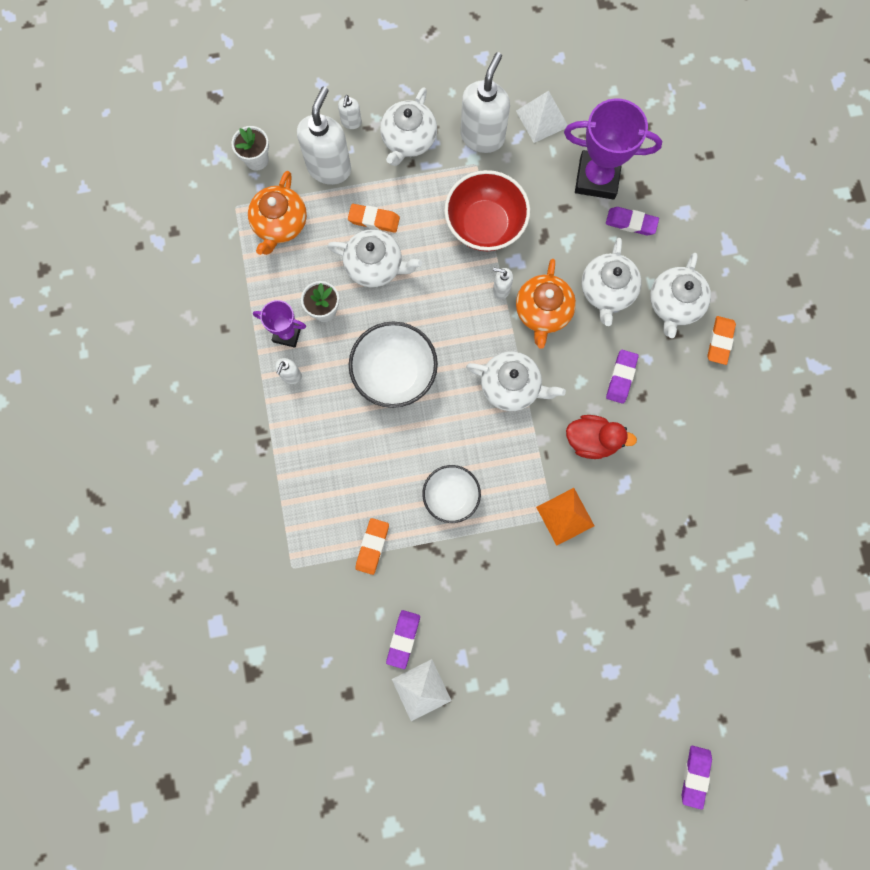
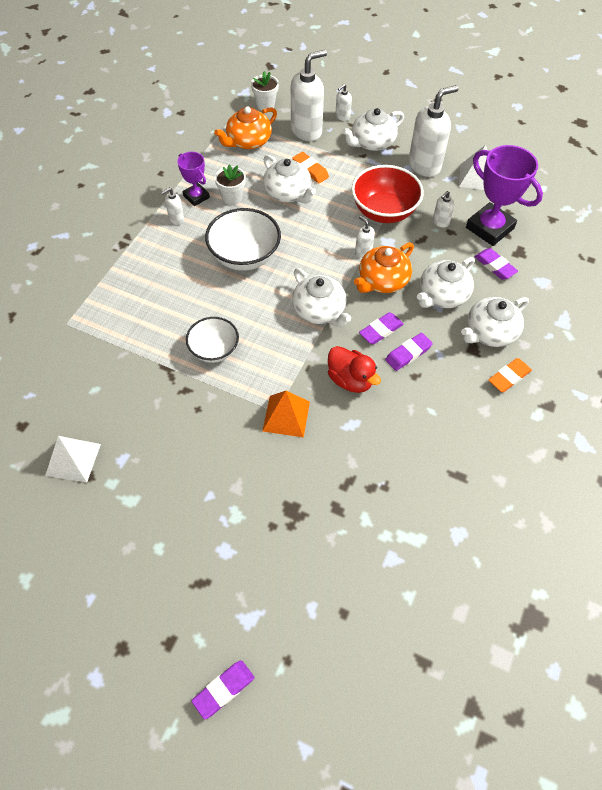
camera: 35 degrees right, 20 degrees down
orange eraser [355,518,389,575] -> none
purple eraser [386,610,420,669] -> purple eraser moved to [359,312,404,344]
none -> white soap dispenser [433,191,454,228]

